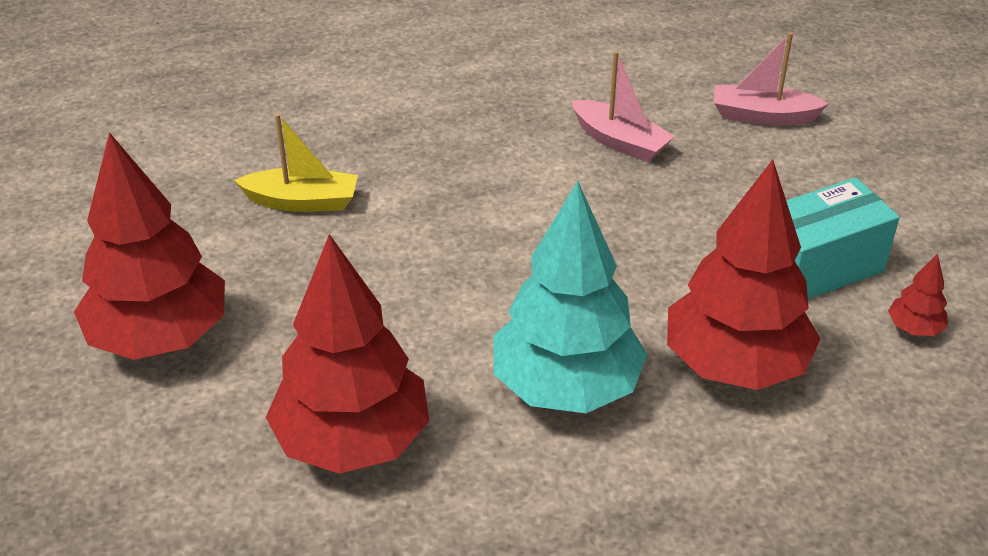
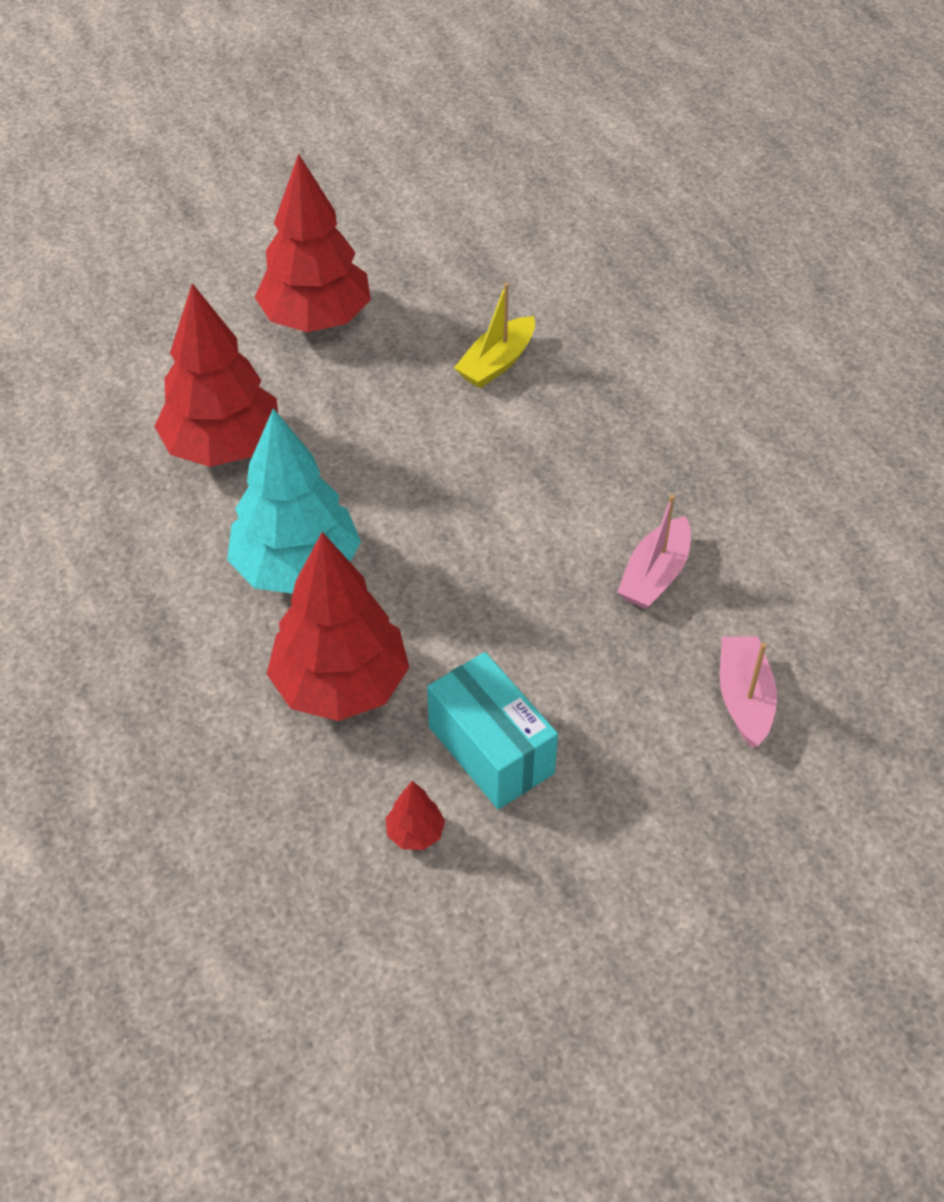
camera: 80 degrees right, 10 degrees up
yellow boat [234,113,358,212] -> yellow boat turned 45 degrees clockwise [454,283,535,388]

